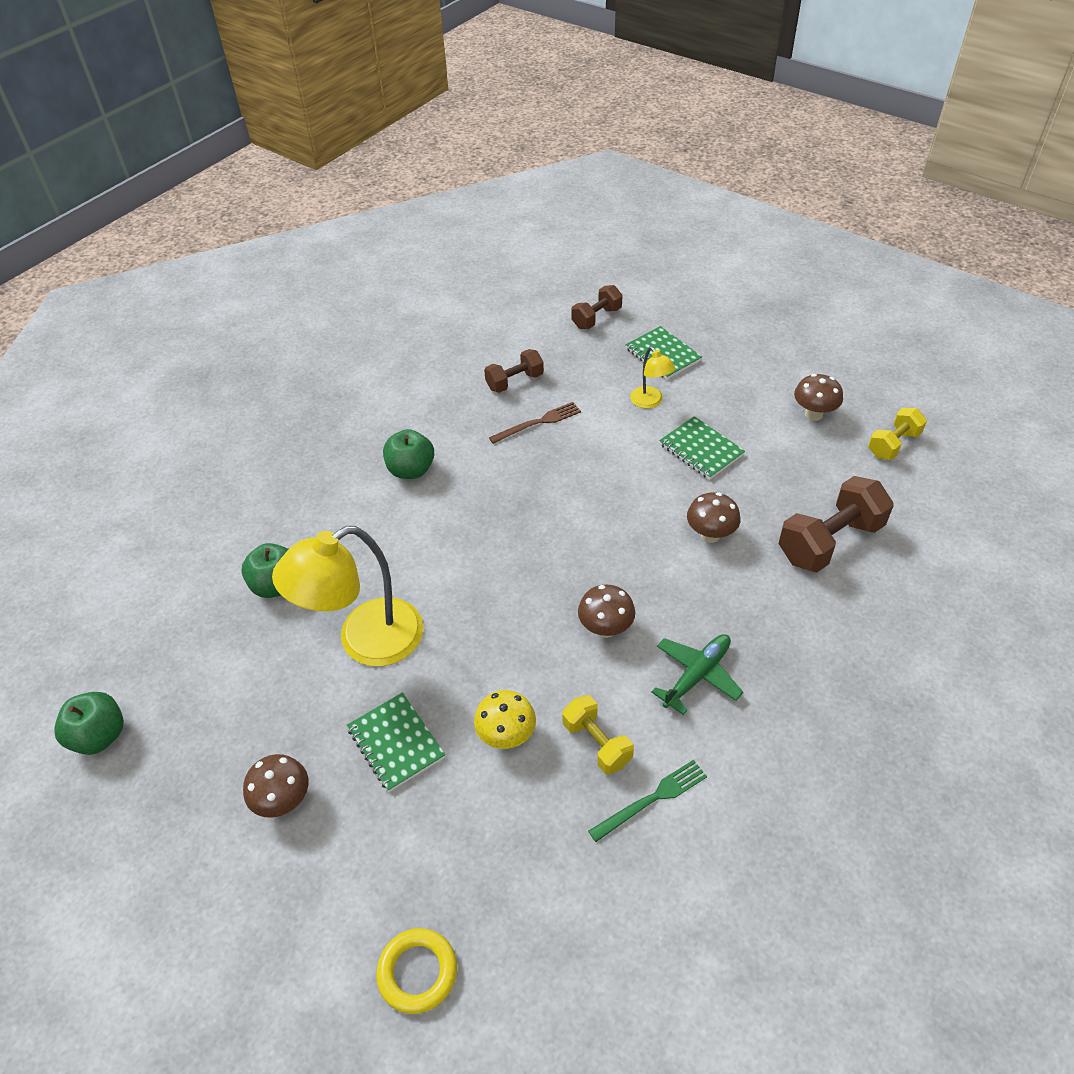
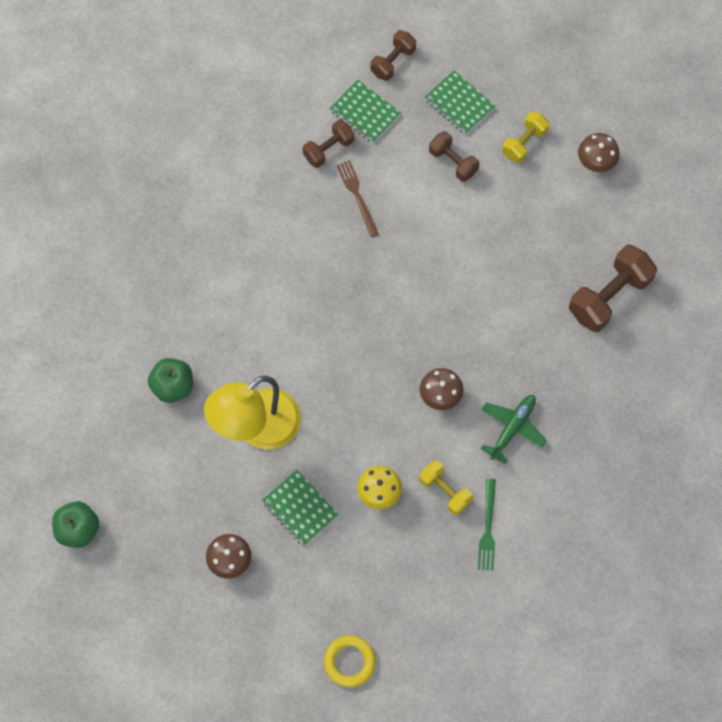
camera: 10 degrees left, 20 degrees up
green apple [383,429,434,479] -> none
brown fork [489,402,581,444] -> brown fork turned 75 degrees counterclockwise [337,160,379,237]
green fork [588,760,707,842] -> green fork turned 135 degrees clockwise [478,479,496,571]
yellow lamp [630,347,675,408] -> brown dumbbell [429,131,479,182]
green notebook [659,416,745,480] -> green notebook moved to [330,80,401,143]
brown mushroom [687,492,741,543] -> none
yellow dumbbell [868,408,927,460] -> yellow dumbbell moved to [502,111,549,163]

